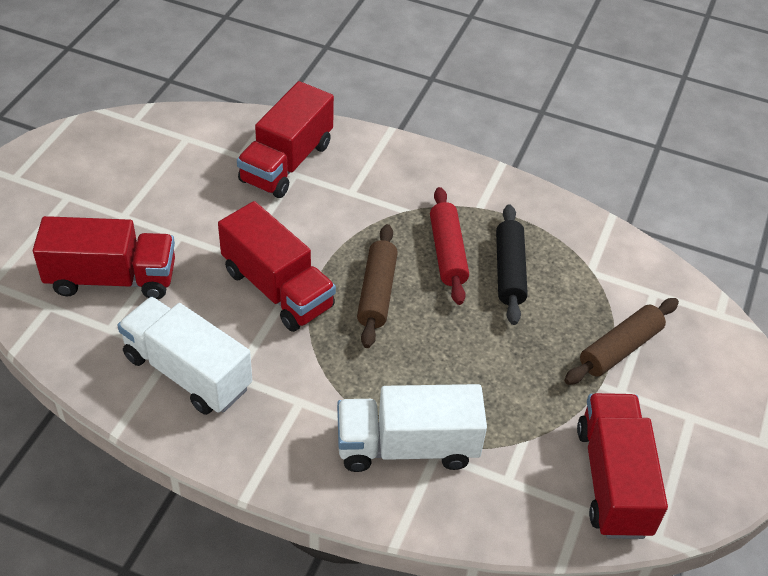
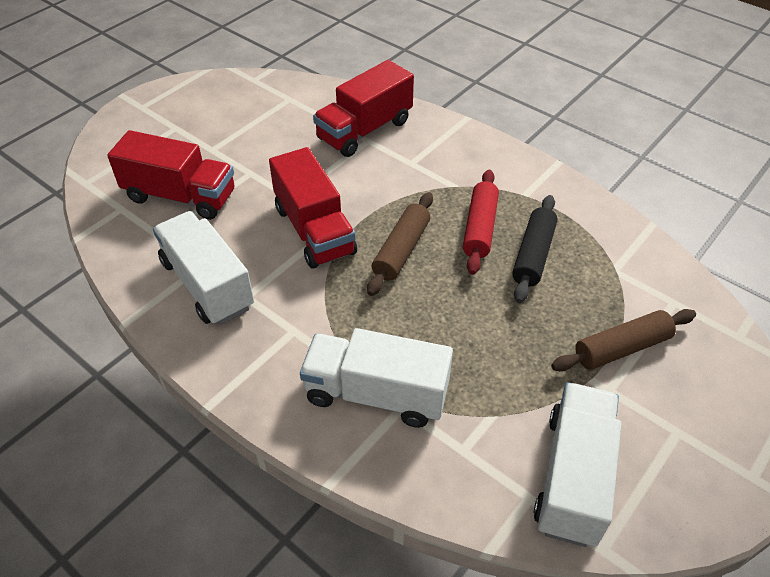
camera: 20 degrees right, 0 degrees up
red truck [577,393,668,539] -> white truck [534,382,622,547]

